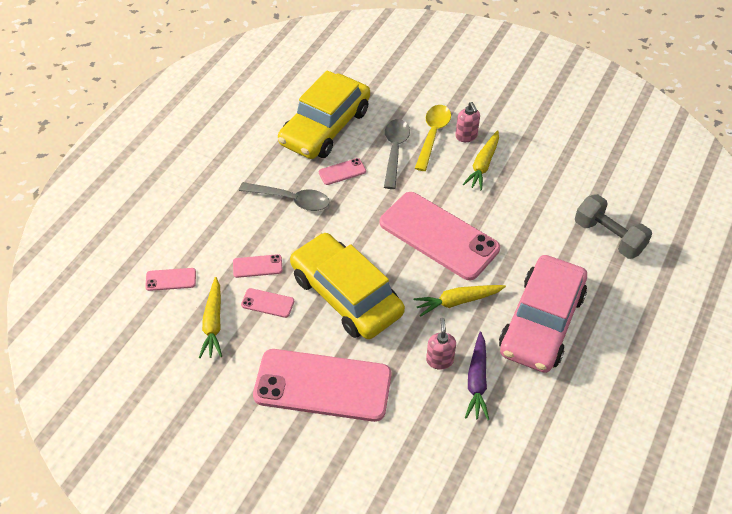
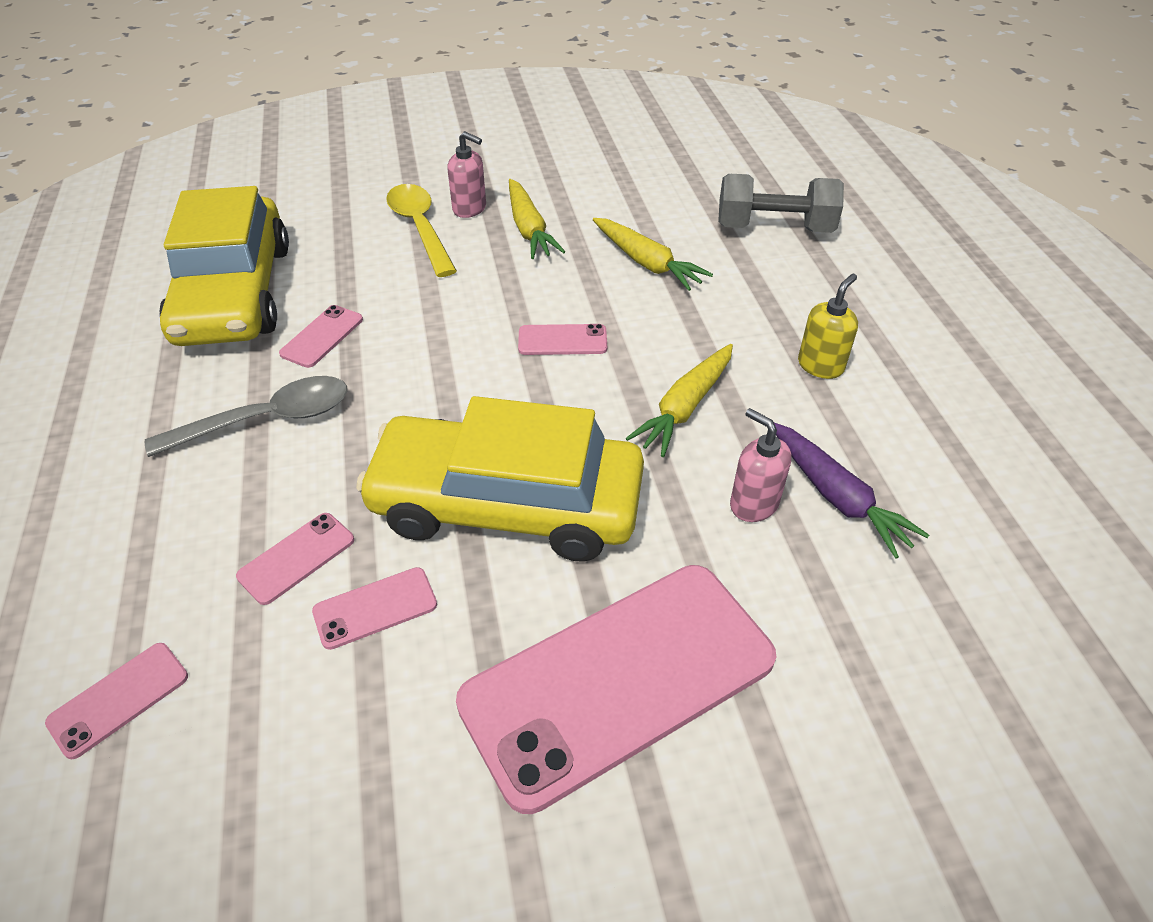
camera: 40 degrees left, 5 degrees down
yellow carrot [199,277,222,358] -> yellow carrot moved to [593,218,713,291]
pink phone [380,192,500,280] -> pink phone [518,324,607,355], size x0.41
grey spoon [384,119,410,189] -> none
pink car [499,255,587,373] -> yellow soap dispenser [798,274,858,379]

